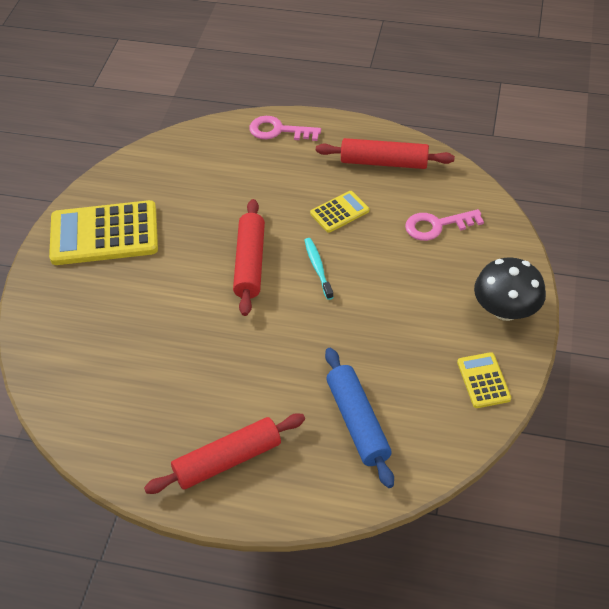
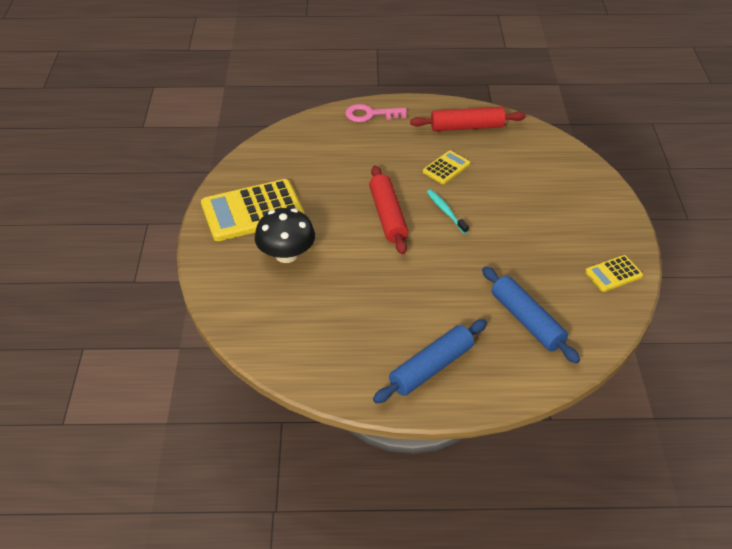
camera: 15 degrees left, 5 degrees down
red rolling pin [144,413,305,494] -> blue rolling pin [373,319,487,404]
pink key [405,209,484,241] -> none
yellow calculator [457,352,511,408] -> yellow calculator turned 90 degrees counterclockwise [585,255,643,292]
black mushroom [474,257,546,321] -> black mushroom moved to [255,208,315,263]

